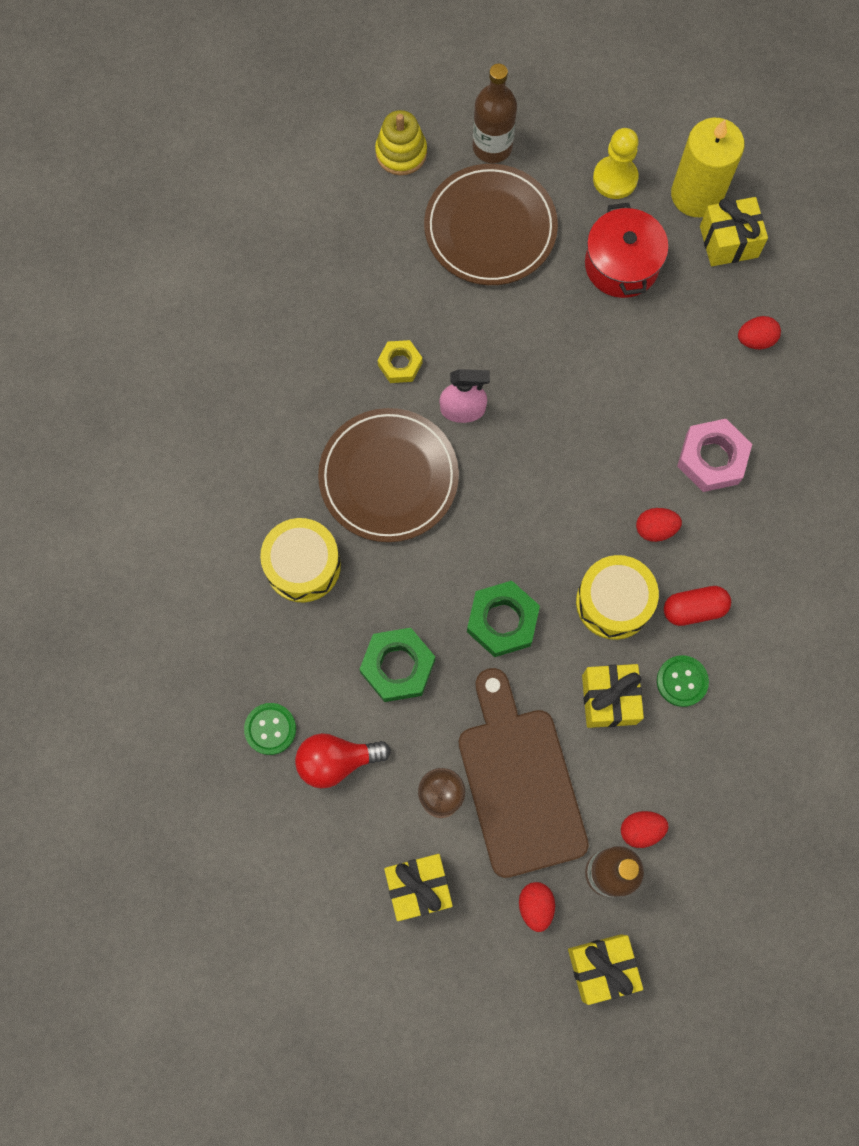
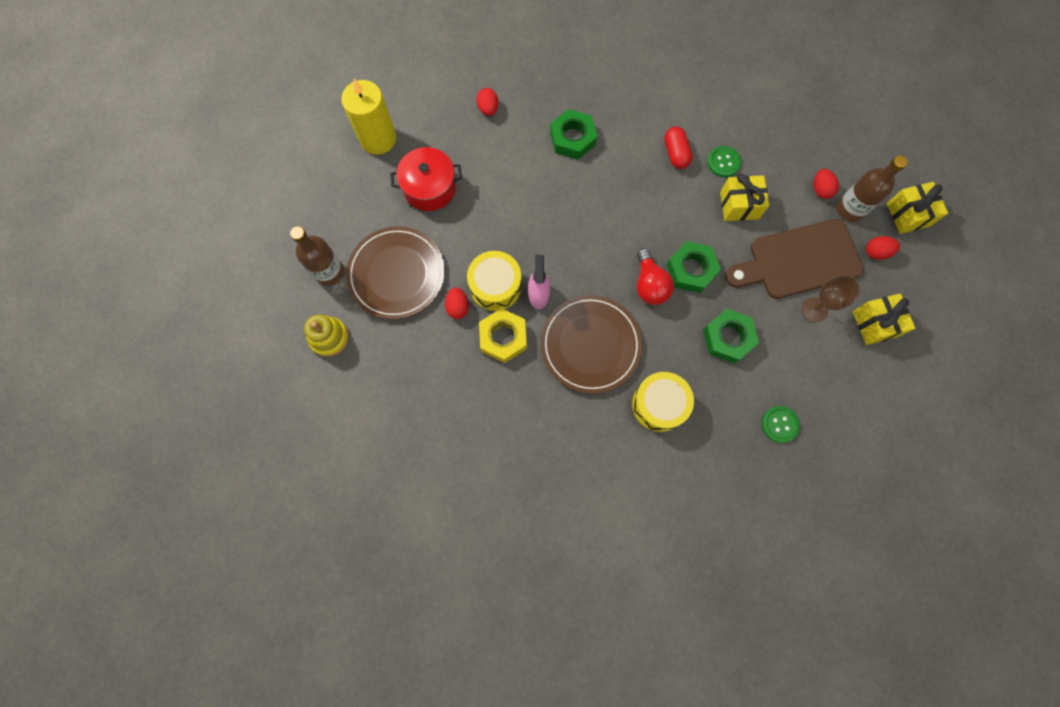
camera: 90 degrees left, 0 degrees up
red light bulb [295,733,391,789] -> red light bulb moved to [637,248,674,305]
yellow nut [377,340,423,383] -> yellow nut [479,308,527,363], size x1.60
yellow drum [576,555,659,640] -> yellow drum moved to [467,251,522,311]
yellow pawn [593,128,639,199] -> none
red egg [636,508,682,542] -> red egg moved to [445,287,469,319]
pink nut [677,419,752,492] -> green nut [550,109,597,160]
yellow gift [700,197,768,266] -> none

